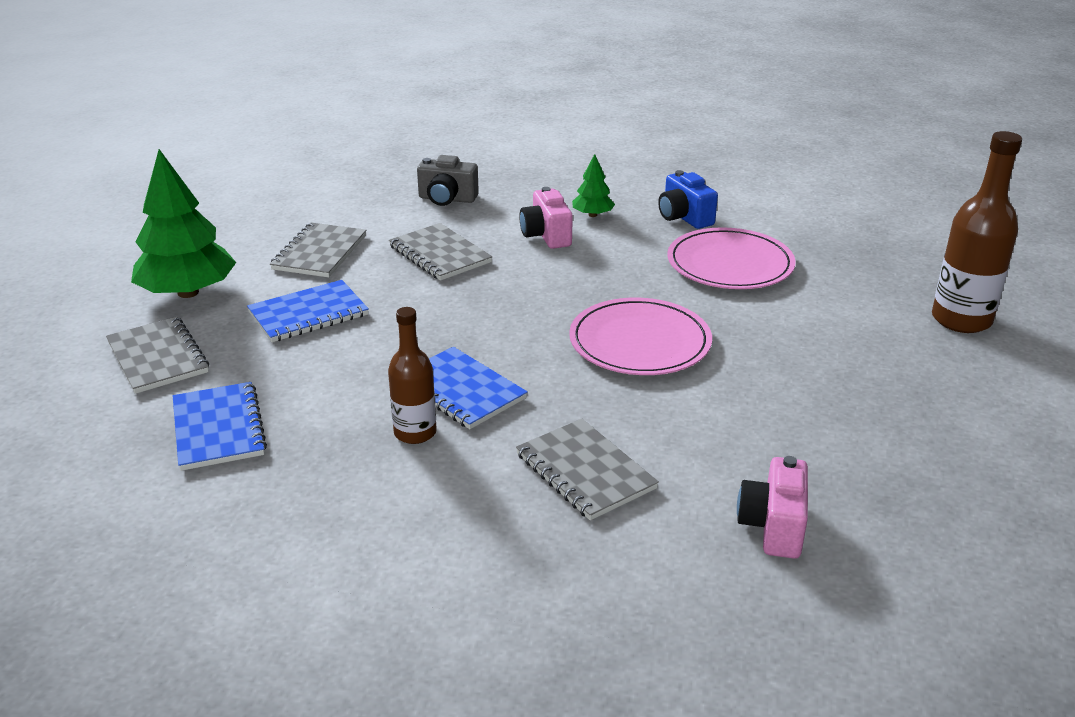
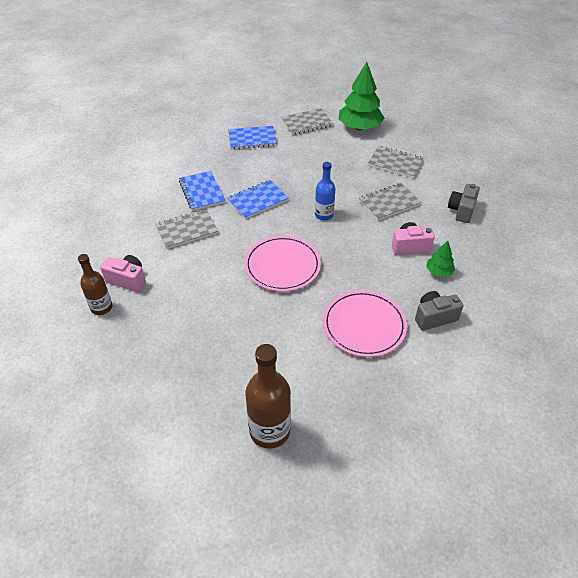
camera: 100 degrees right, 15 degrees up
blue notebook [247,280,369,342] -> blue notebook moved to [179,171,225,211]
brown bottle [388,307,437,444] -> brown bottle moved to [78,254,113,315]
blue camera [658,170,718,229] -> grey camera [415,291,463,331]
none -> blue bottle [315,162,335,221]

